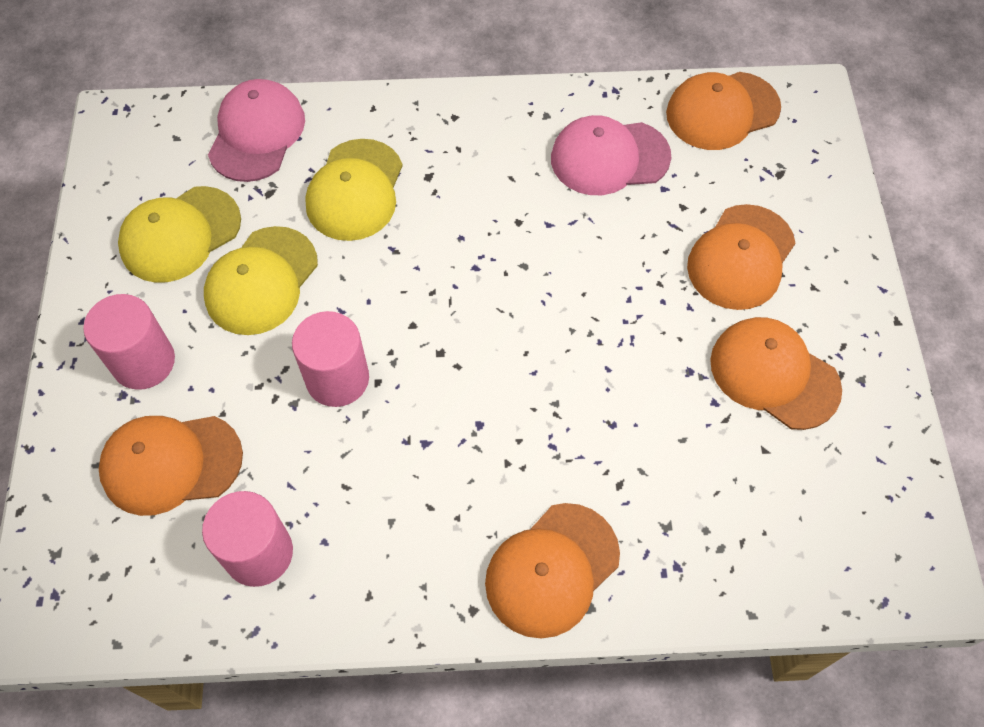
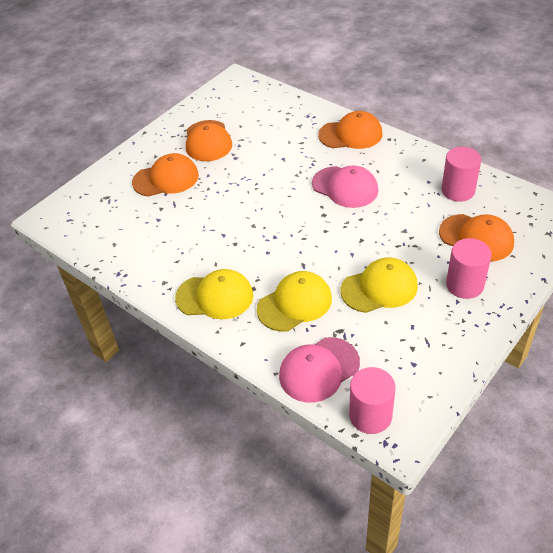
camera: 135 degrees left, 15 degrees down
yellow cap [118,186,241,283] -> yellow cap moved to [175,269,253,319]
pink cylinder [292,311,369,407] -> pink cylinder moved to [349,367,395,434]
pink cap [551,115,671,195] -> pink cap moved to [312,166,378,208]
orange cap [666,72,781,150] -> none

